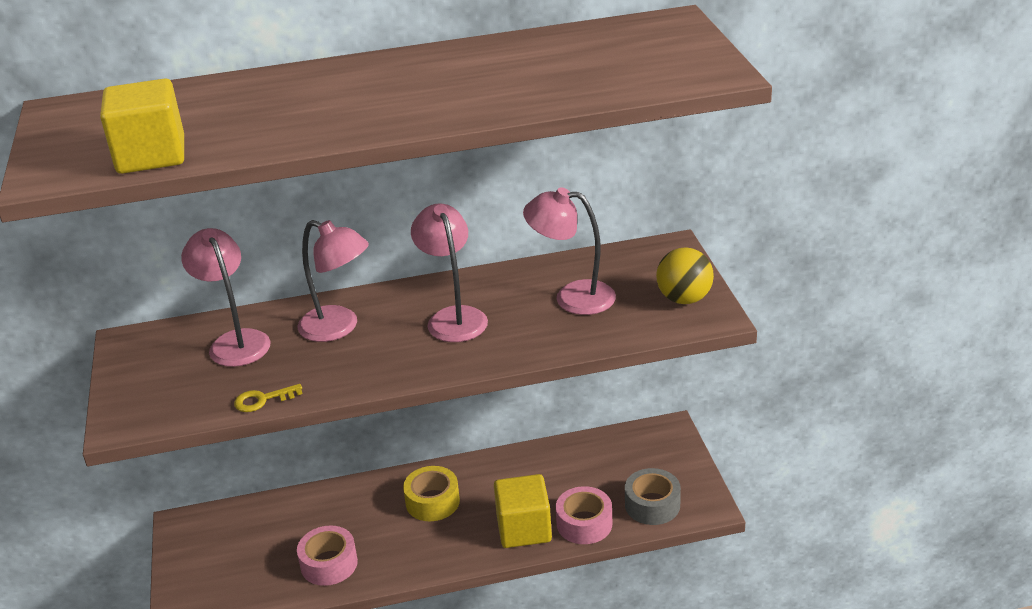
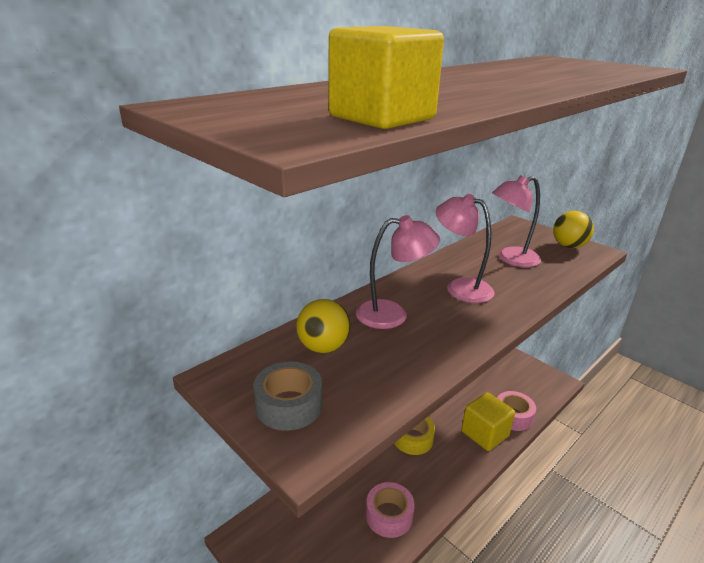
camera: 35 degrees left, 5 degrees down
pink lamp [181,228,271,367] -> yellow ball [296,299,350,353]
yellow key [234,384,302,412] -> none
grey tape [625,468,681,525] -> grey tape moved to [253,361,322,431]

